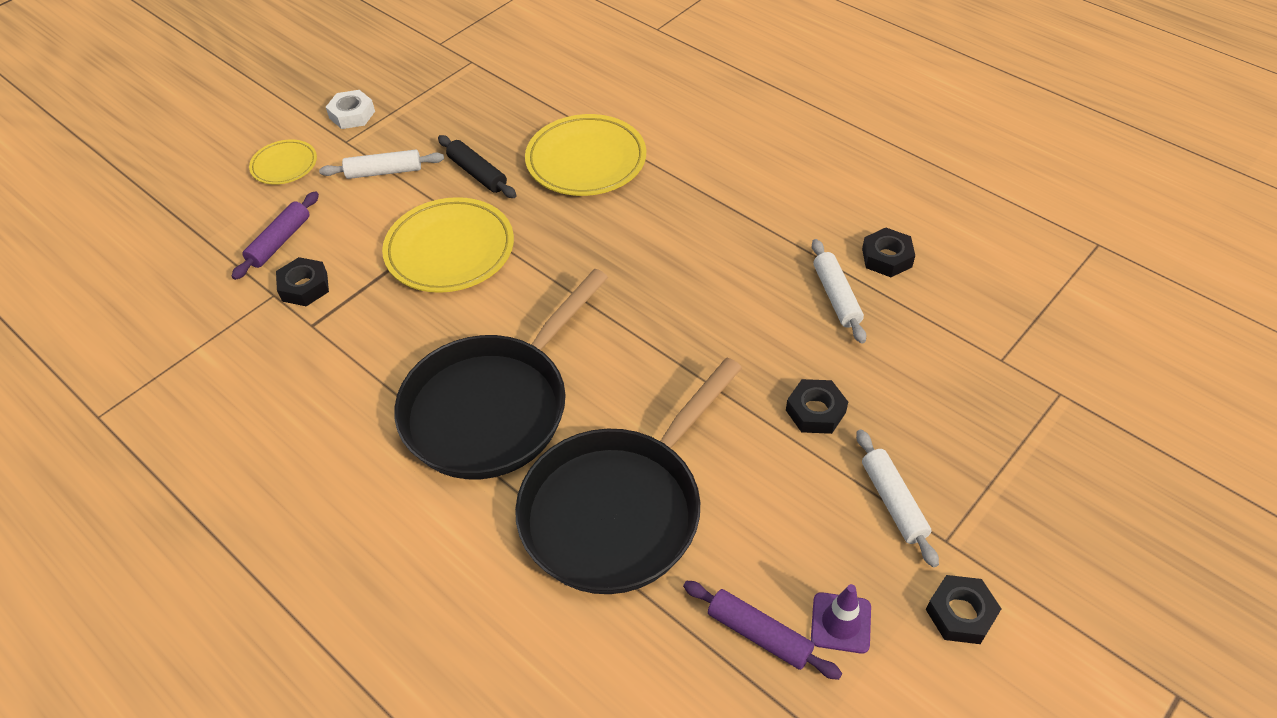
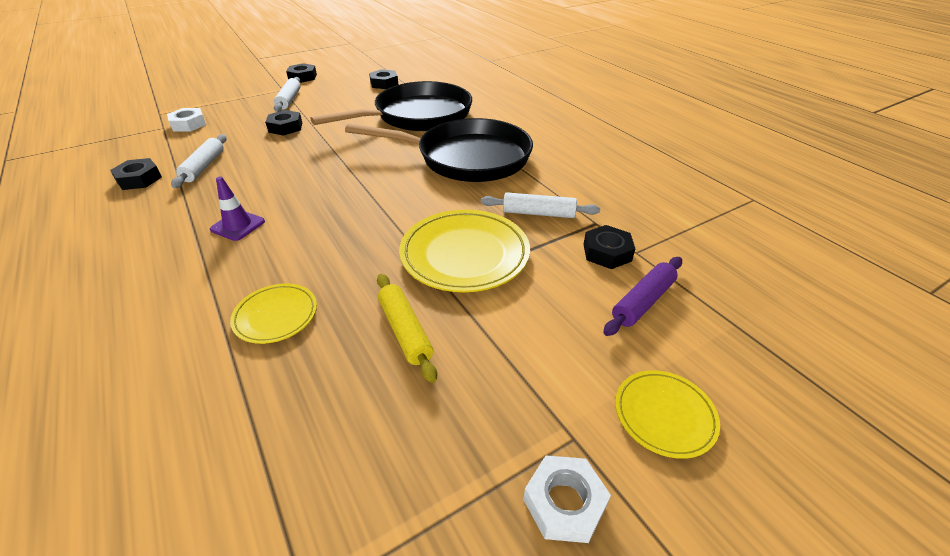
camera: 165 degrees left, 10 degrees down
white rolling pin [319,150,444,179] -> white rolling pin moved to [481,192,600,218]
black pan [394,269,608,479] -> black pan turned 45 degrees clockwise [345,118,533,182]
black rolling pin [438,135,517,198] -> yellow rolling pin [377,274,437,383]
yellow plate [525,114,646,196] -> yellow plate [230,283,317,344], size x0.55
purple rolling pin [683,581,842,680] -> black nut [369,69,398,89]
purple traffic cone [811,584,871,654] -> purple traffic cone moved to [210,176,265,241]
none -> white nut [167,108,206,132]

